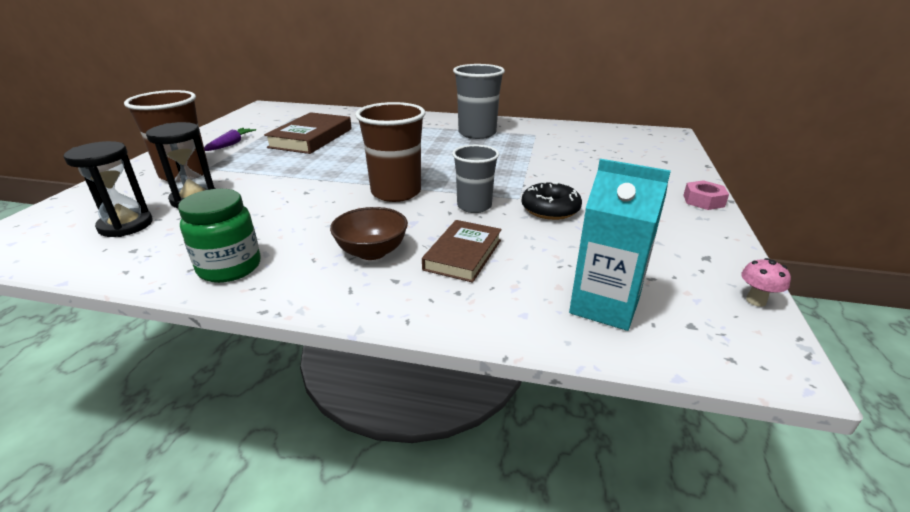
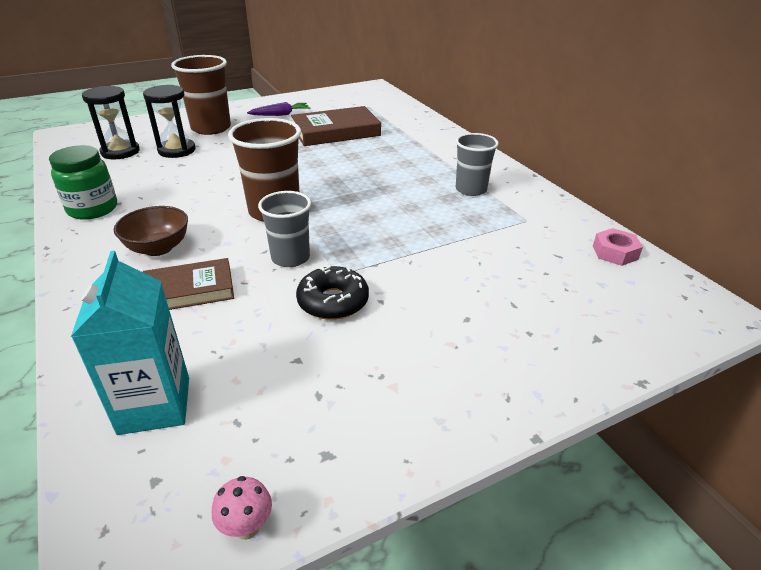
camera: 50 degrees right, 5 degrees up
grey cup [453,64,505,139] -> grey cup [456,133,498,196], size x0.66
pink nut [683,180,729,210] -> pink nut moved to [593,228,643,266]

